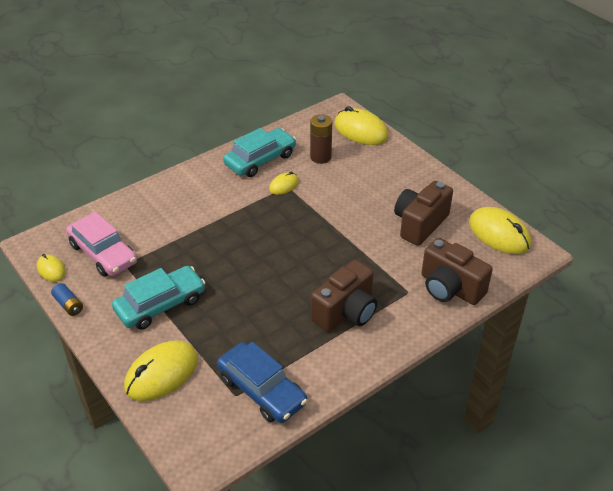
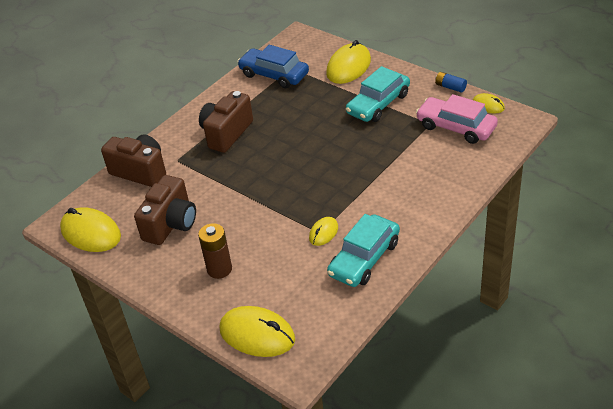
camera: 170 degrees right, 0 degrees up
brown battery [310,114,332,164] -> brown battery moved to [198,223,232,279]

